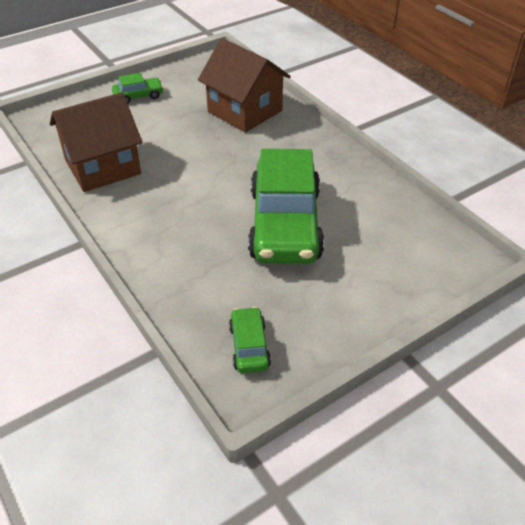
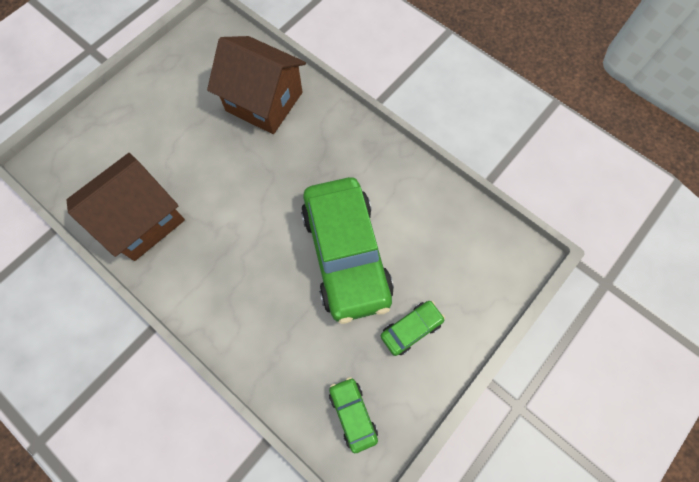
camera: 15 degrees left, 25 degrees up
green car [112,73,164,104] -> green car moved to [381,301,445,356]

